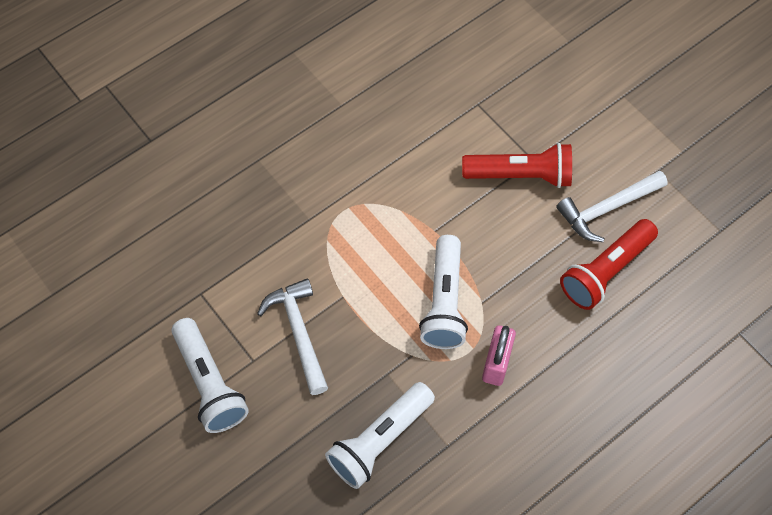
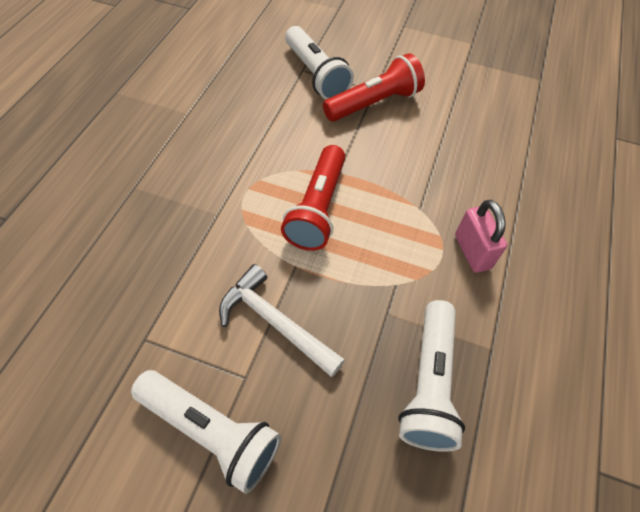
camera: 35 degrees left, 5 degrees down
white flashlight [419,235,468,349] -> white flashlight moved to [285,26,354,100]
white hammer [556,170,668,242] -> none
red flashlight [560,219,658,310] -> red flashlight moved to [281,145,345,251]

